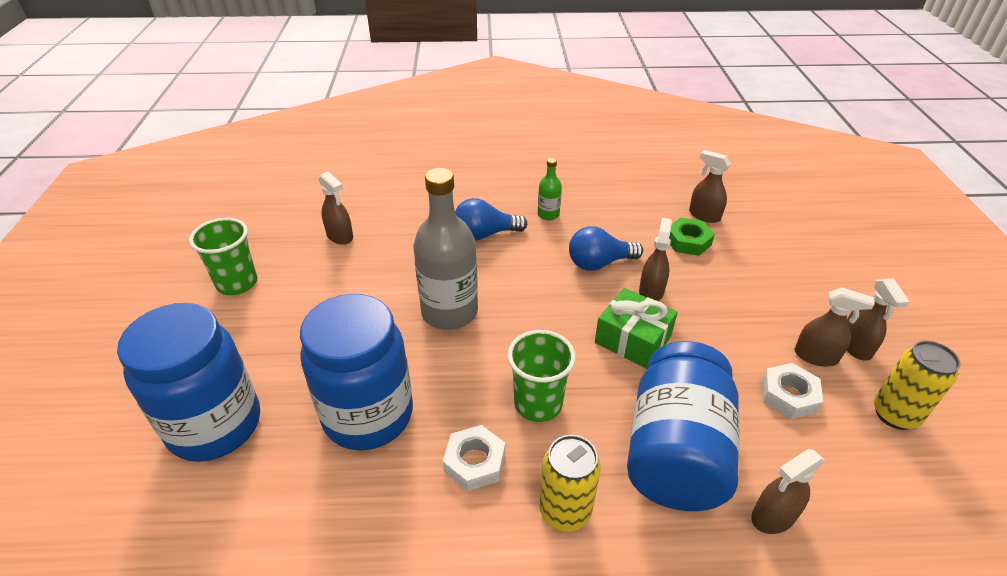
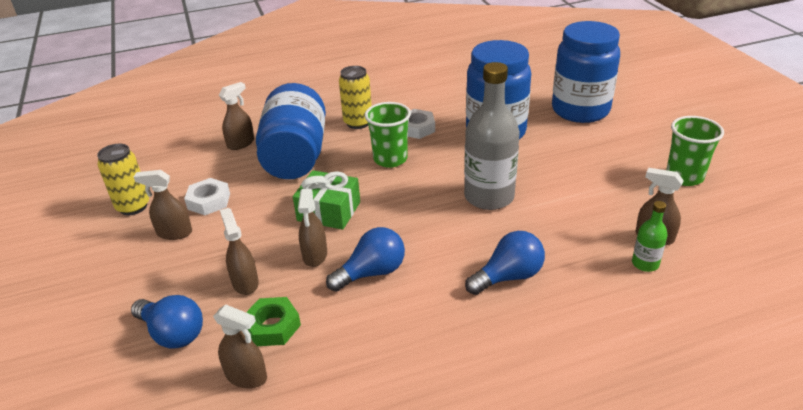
camera: 165 degrees right, 5 degrees down
green bottle [538,158,562,220] -> green bottle moved to [632,201,668,272]
brown spray bottle [847,278,910,361] -> brown spray bottle moved to [220,208,259,295]
none -> blue light bulb [131,295,203,349]

